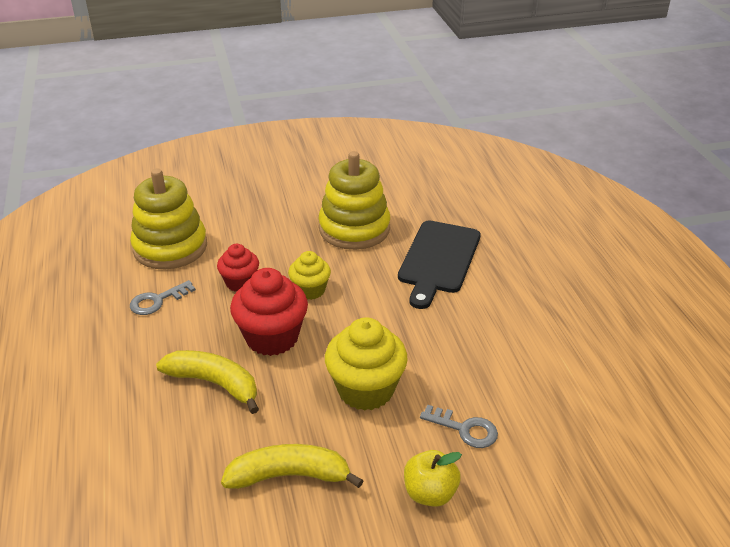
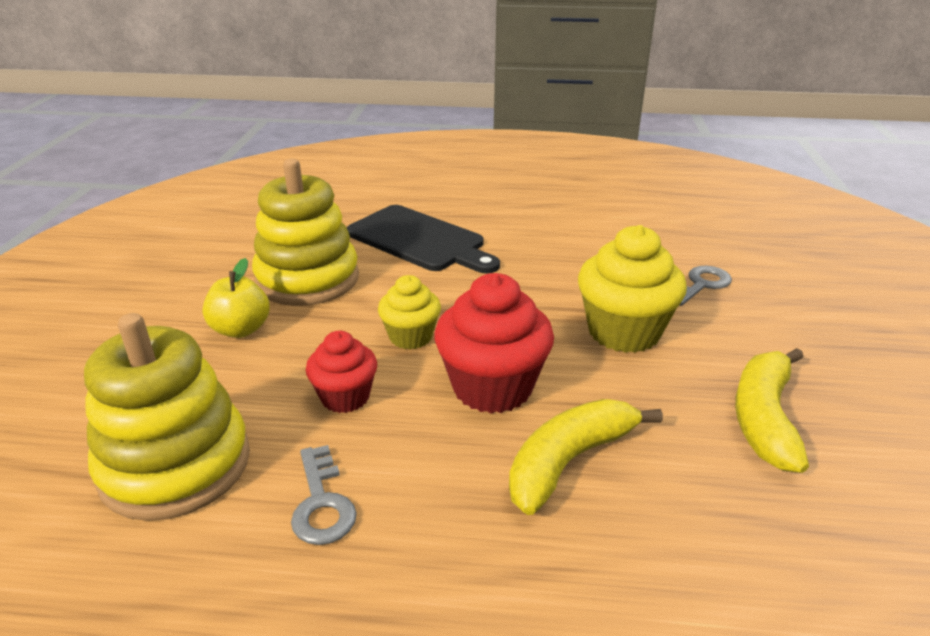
camera: 70 degrees left, 5 degrees down
yellow apple [404,450,462,507] -> yellow apple moved to [202,258,270,338]

